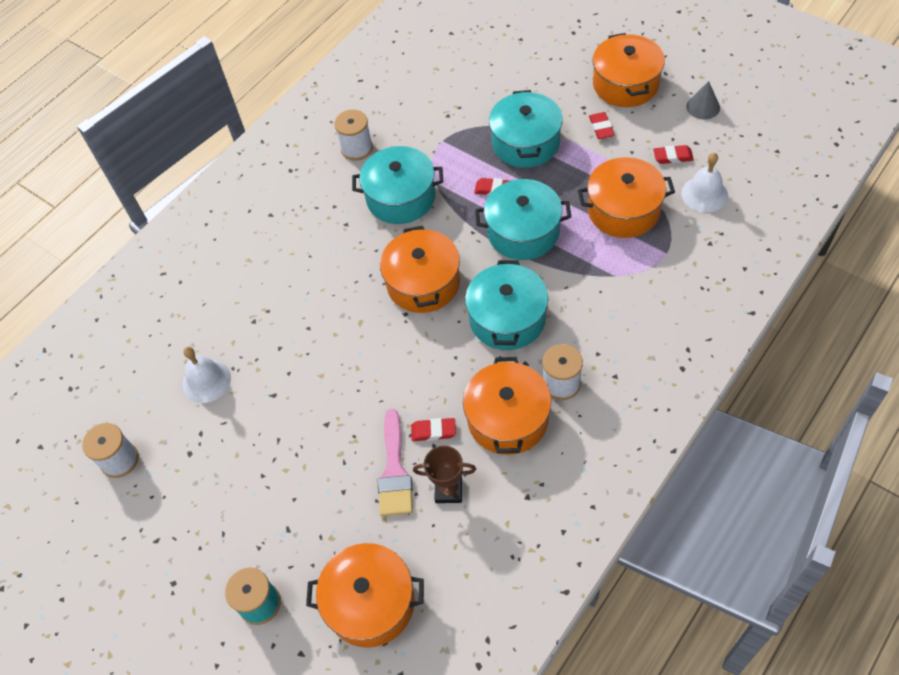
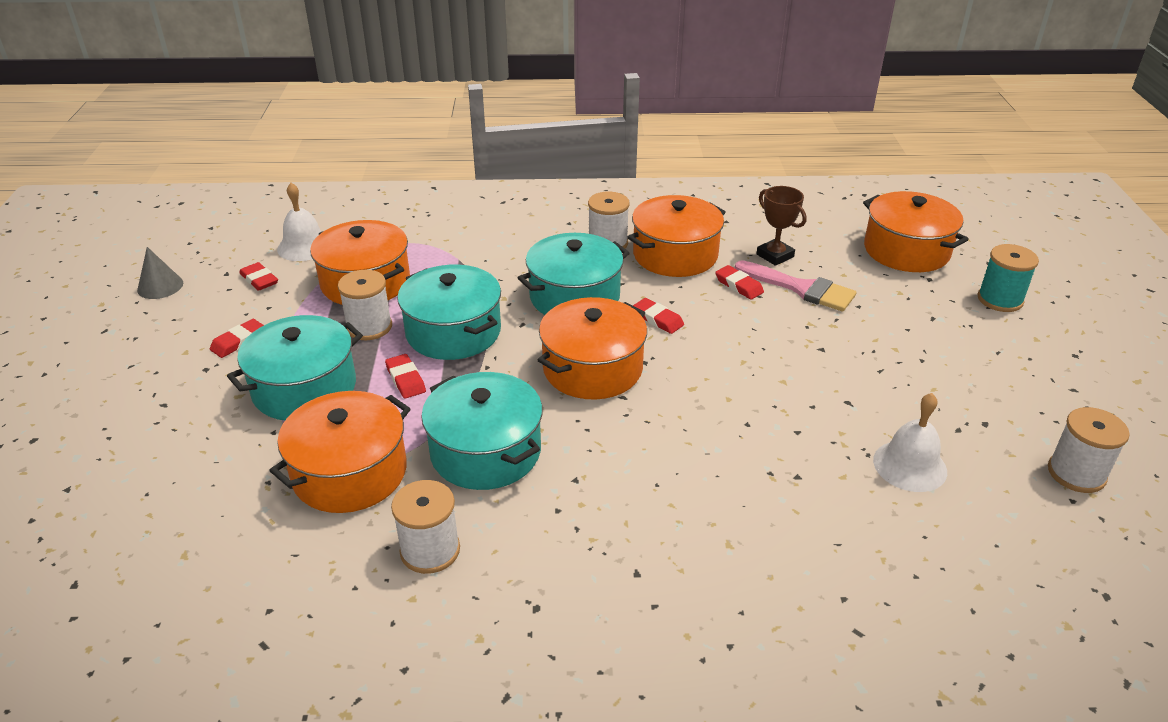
camera: 135 degrees left, 20 degrees down
pink brush [378,409,413,516] -> pink brush turned 75 degrees clockwise [735,260,856,312]
orange pot [593,33,665,107] -> orange pot moved to [269,391,411,513]
none -> white spool [338,270,392,340]
none -> red eraser [633,298,684,334]

